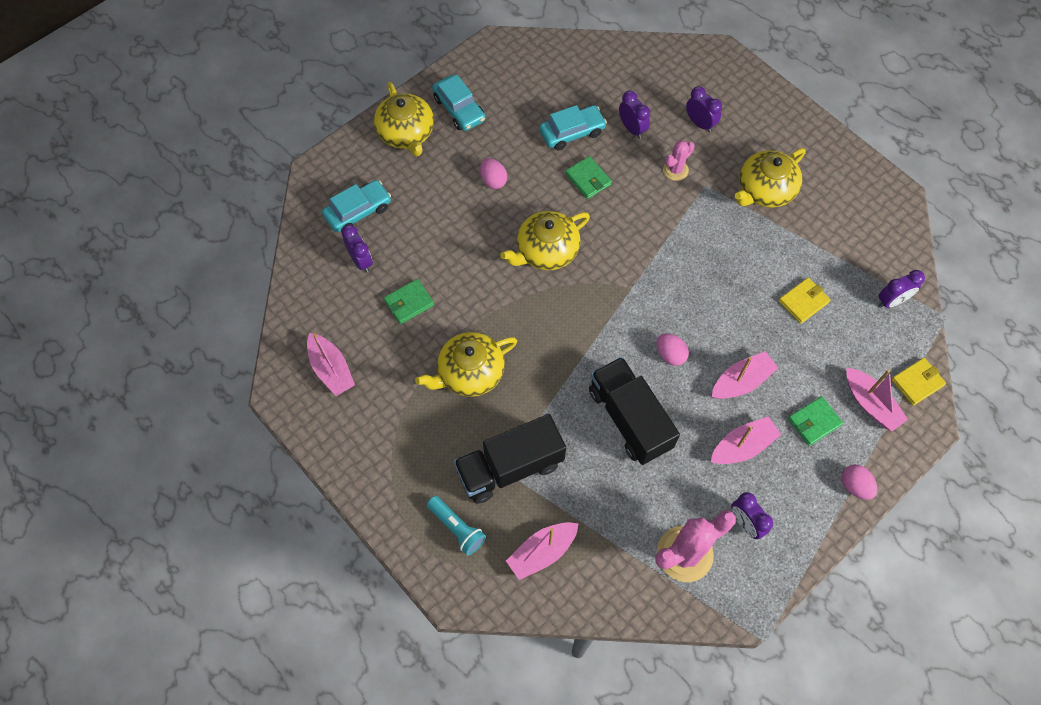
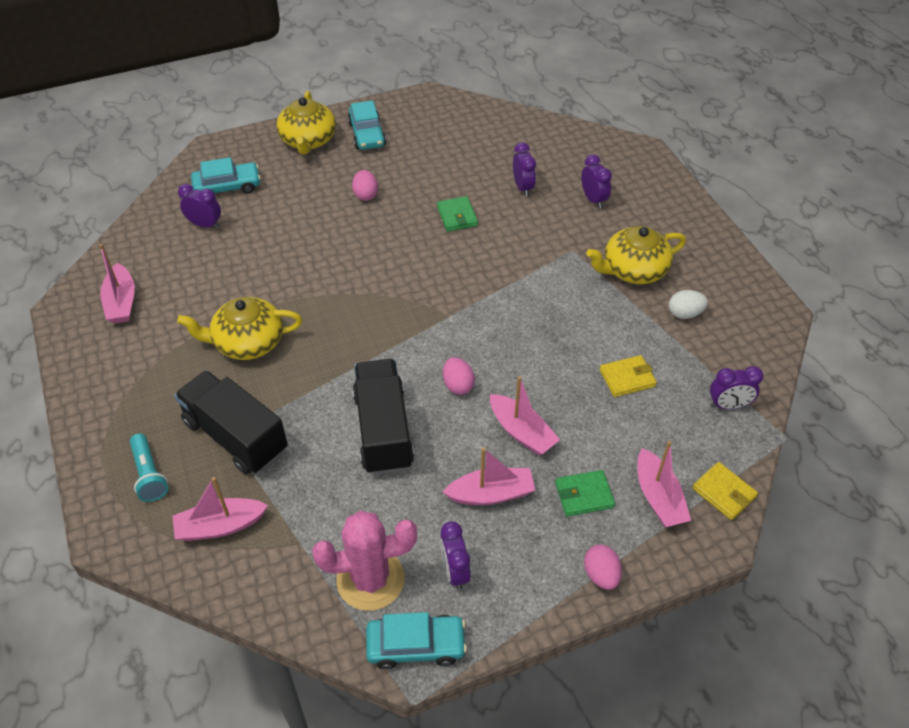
camera: 20 degrees right, 15 degrees down
purple clock [341,225,373,273] -> purple clock turned 60 degrees counterclockwise [178,184,221,229]
green wallet [384,279,434,324] -> none
black truck [454,414,566,504] -> black truck turned 45 degrees clockwise [174,370,288,475]
yellow teapot [500,211,590,270] -> none
turquoise car [539,105,607,150] -> turquoise car moved to [366,612,467,669]
pink cactus [663,141,695,181] -> none
pink boat [712,351,779,399] -> pink boat turned 60 degrees clockwise [490,376,560,455]
yellow wallet [891,358,946,406] -> yellow wallet turned 60 degrees clockwise [692,462,758,520]
none -> white egg [669,290,708,319]

